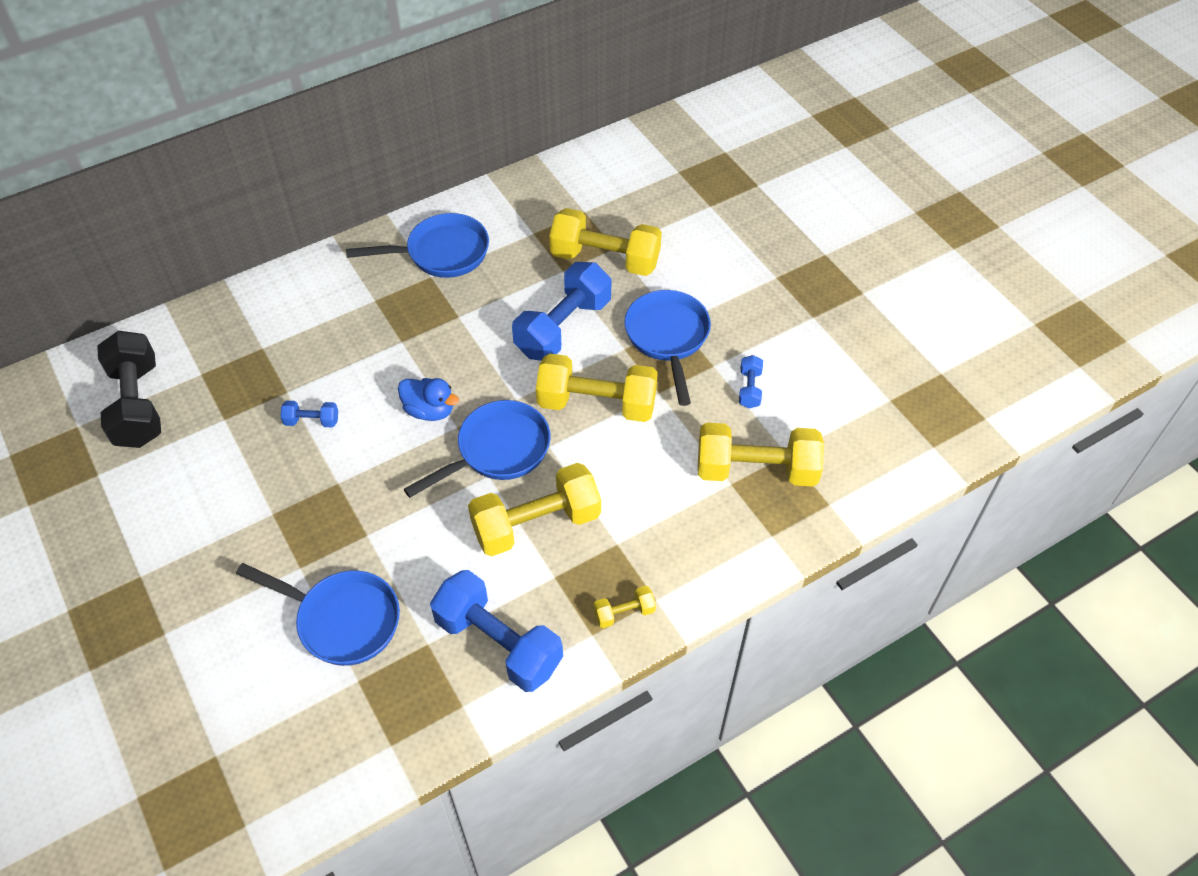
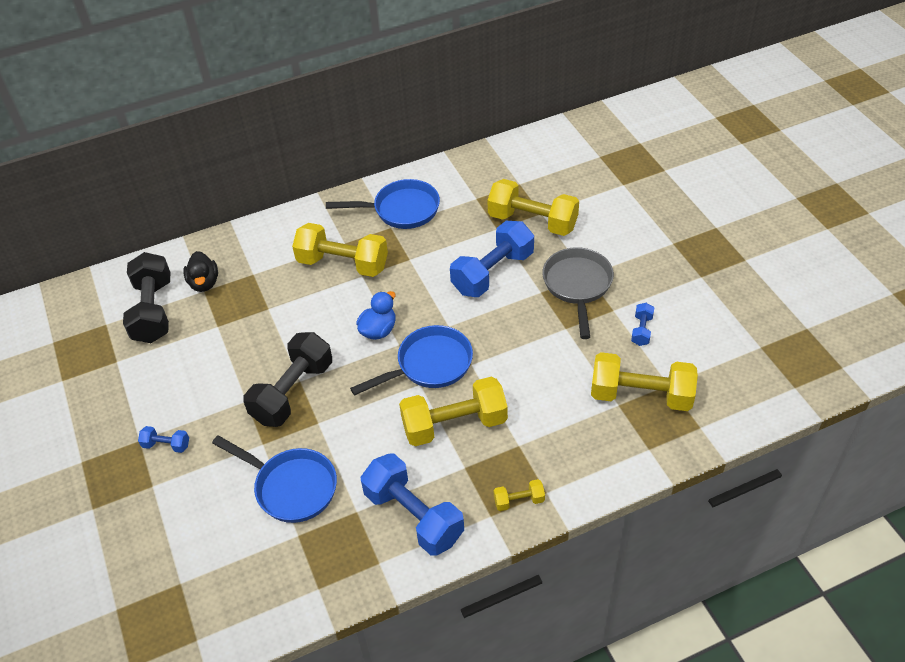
camera: 10 degrees right, 5 degrees down
blue dumbbell [280,401,338,428] -> blue dumbbell moved to [138,426,189,453]
blue duck [398,378,459,421] -> blue duck turned 90 degrees counterclockwise [356,291,396,340]
yellow dumbbell [536,354,658,422] -> yellow dumbbell moved to [292,223,388,277]
blue pan [624,290,711,406] -> grey pan [542,247,614,339]
none -> black duck [183,251,218,292]
none -> black dumbbell [243,332,332,427]

